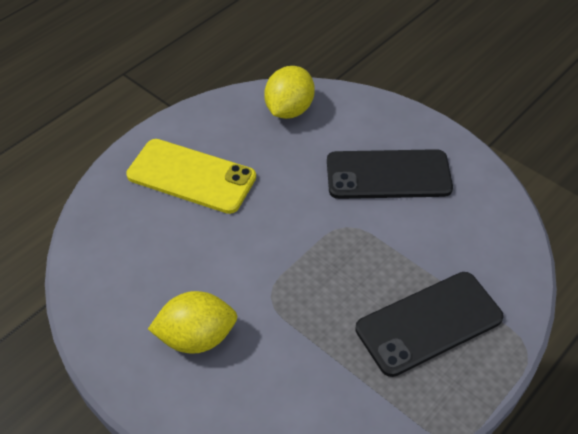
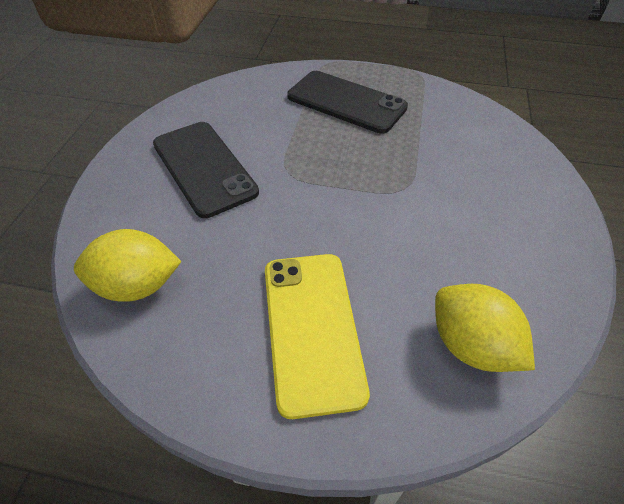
camera: 120 degrees left, 0 degrees up
yellow lemon [148,291,237,354] -> yellow lemon moved to [435,284,535,372]

